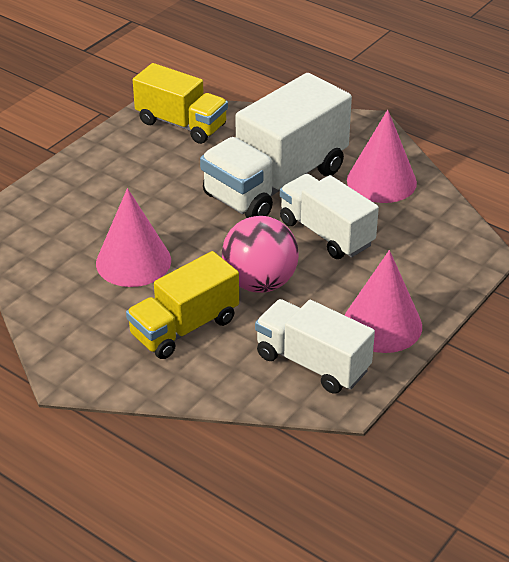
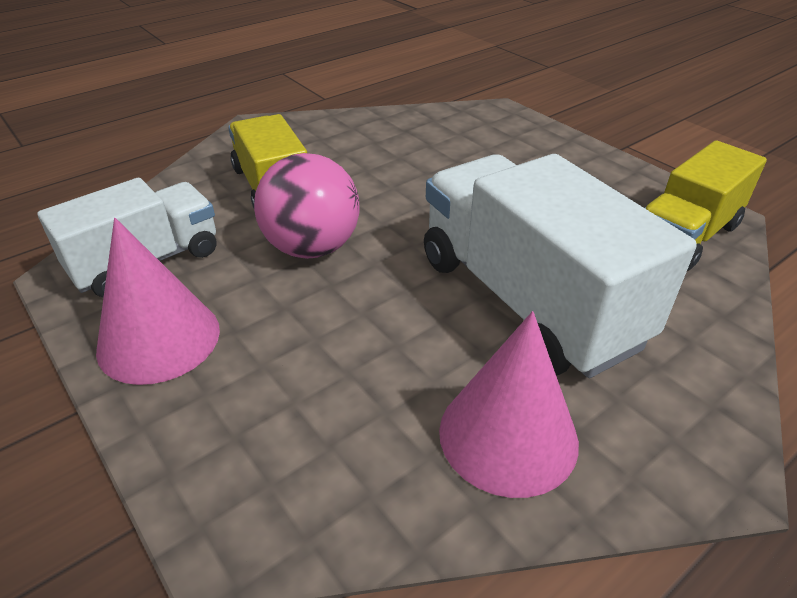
camera: 105 degrees right, 0 degrees up
pink cone [96,188,171,287] -> none
white truck [280,174,379,259] -> none

